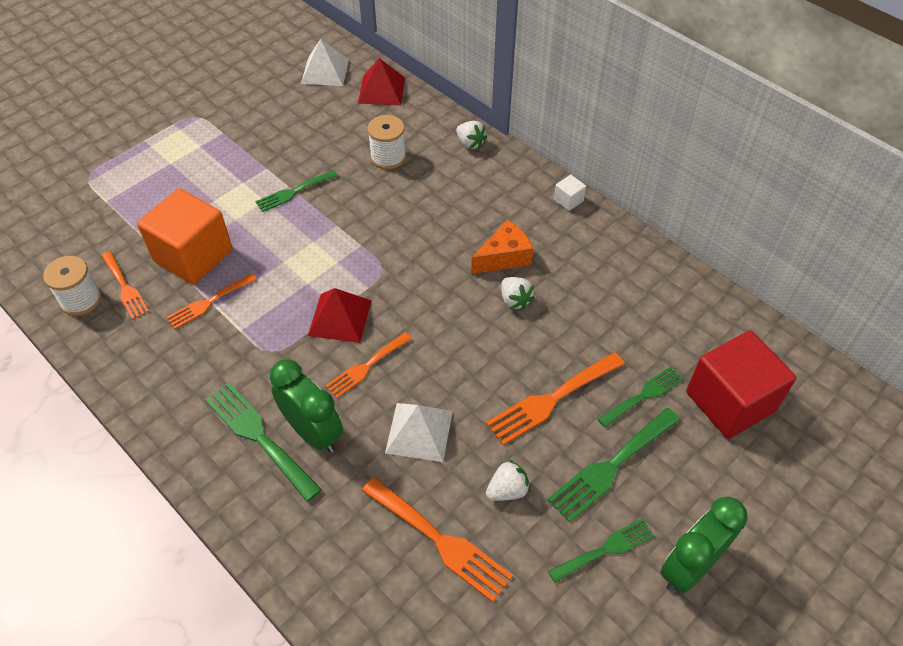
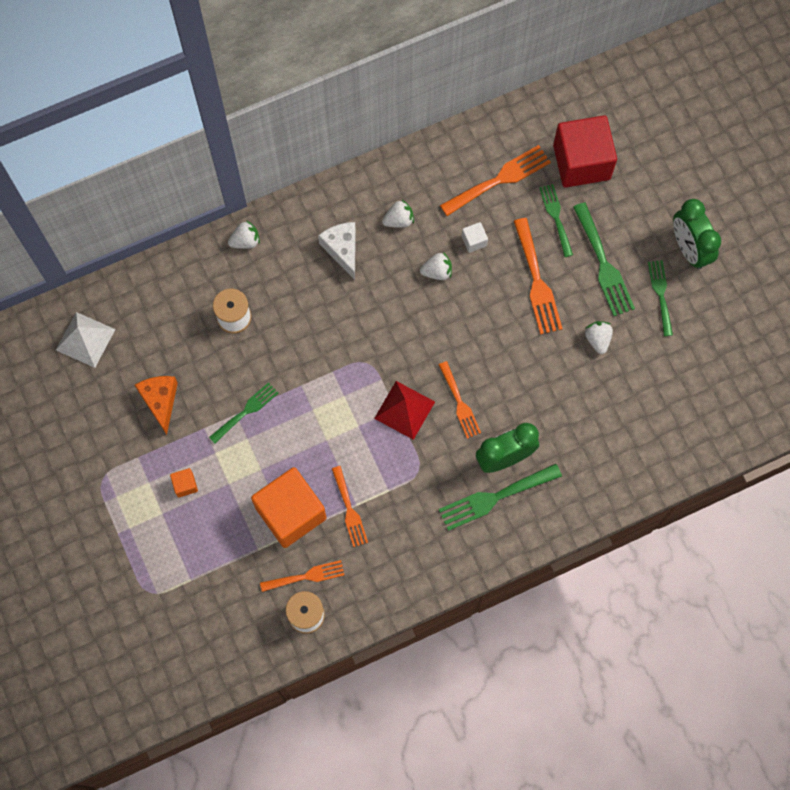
camera: 70 degrees left, 20 degrees up
green fork [255,170,338,212] -> green fork turned 120 degrees counterclockwise [209,382,278,443]
red pyramid [358,58,405,106] -> none
orange fork [362,477,513,602] -> orange fork moved to [440,145,551,216]
white pyramid [385,403,453,462] -> none
orange cheese [471,220,533,274] -> orange cheese moved to [135,376,178,435]
white cube [554,175,586,211] -> white cube moved to [462,222,488,253]
none -> orange cube [170,468,198,498]
none -> white cheese [318,222,356,280]
none -> white strawberry [382,199,414,228]

